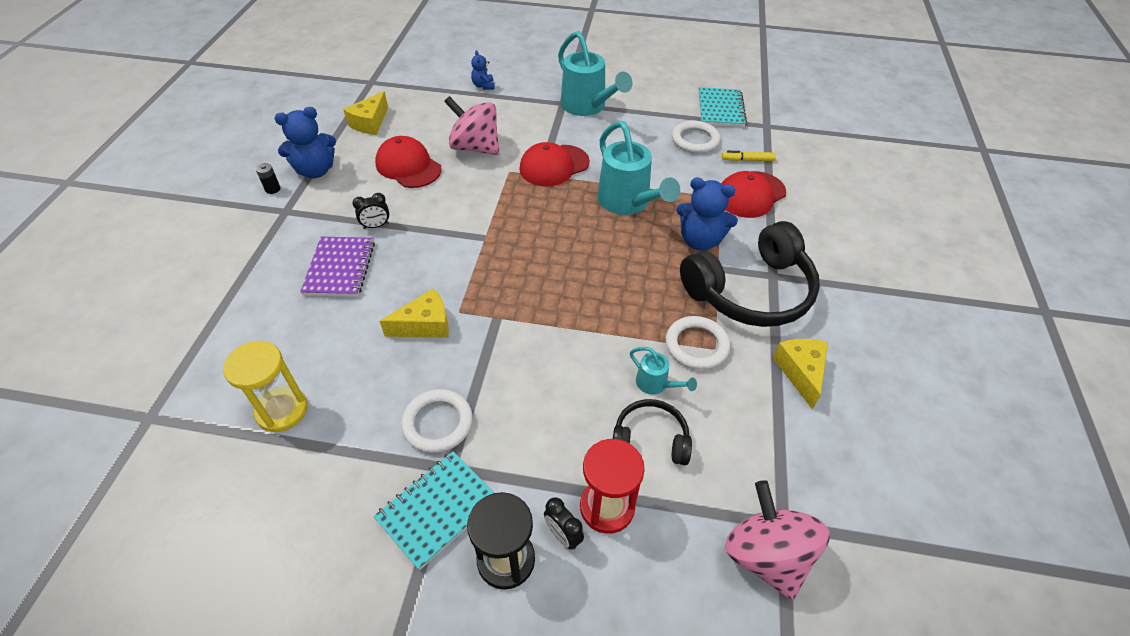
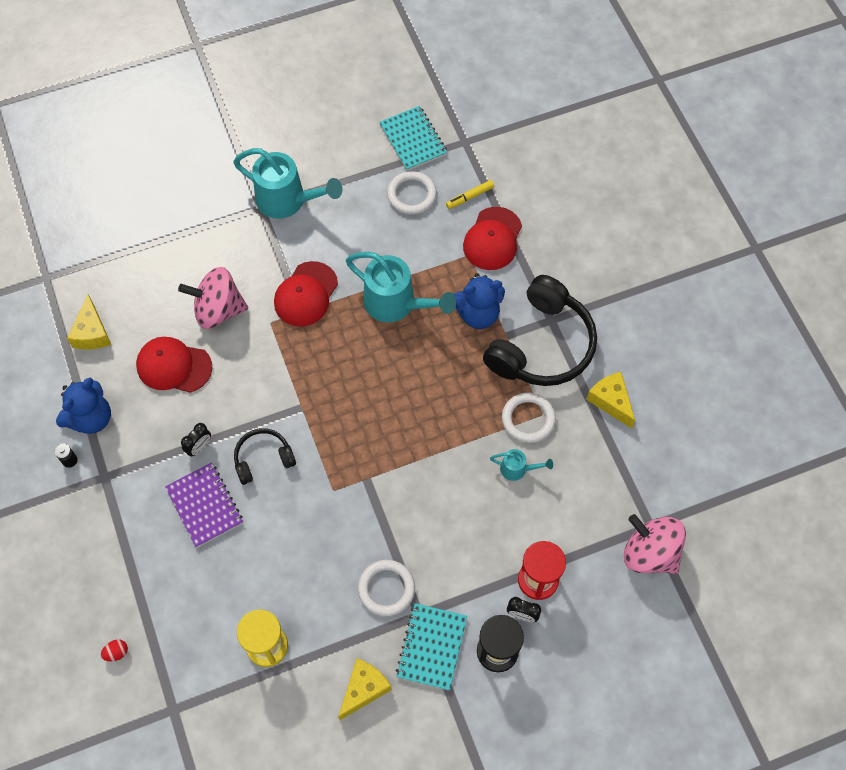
camera: 30 degrees left, 15 degrees up
yellow cheese [380,288,449,338] -> yellow cheese moved to [338,659,392,720]
blue teddy bear [471,50,495,90] -> none
black headphones [613,399,692,465] -> black headphones moved to [234,428,296,485]
none -> red egg [101,639,128,662]

